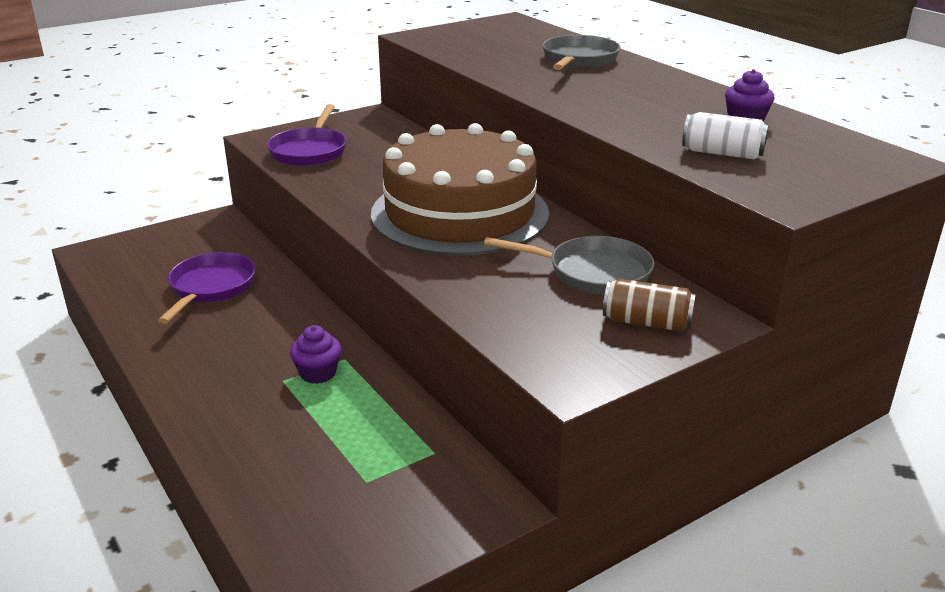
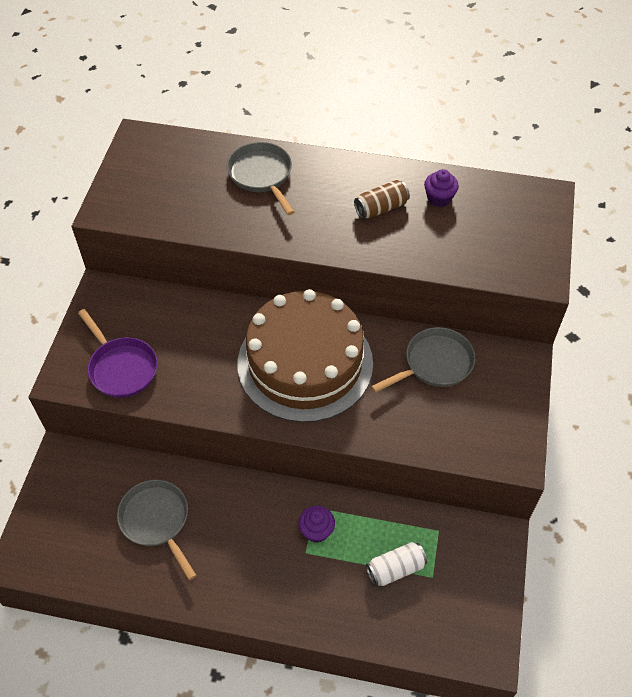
camera: 45 degrees left, 25 degrees up
purple pan [158,252,256,324] -> grey pan [117,480,197,580]
brown can [603,279,696,331] -> brown can moved to [354,180,410,219]
white can [682,112,769,159] -> white can moved to [366,542,427,587]

